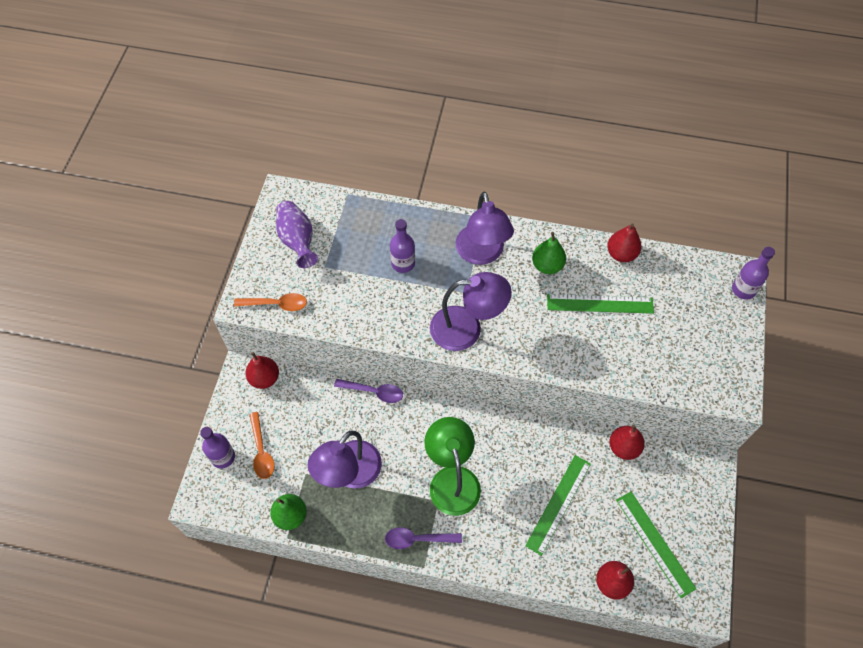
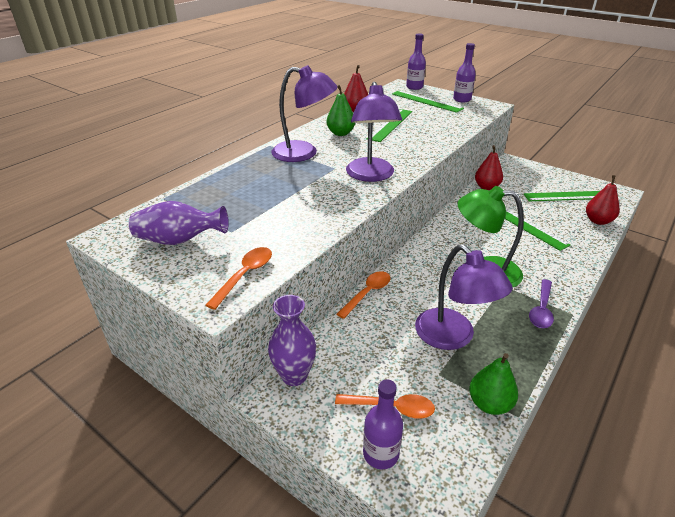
camera: 65 degrees left, 25 degrees down
red pear [245,352,279,389] -> purple vase [268,295,316,386]
purple spoon [334,379,403,403] -> orange spoon [337,271,390,319]
purple bottle [390,219,415,273] -> purple bottle moved to [453,43,476,103]
purple lamp [430,272,512,351] -> purple lamp turned 150 degrees clockwise [346,82,402,182]
none -> green ruler [392,90,464,113]

